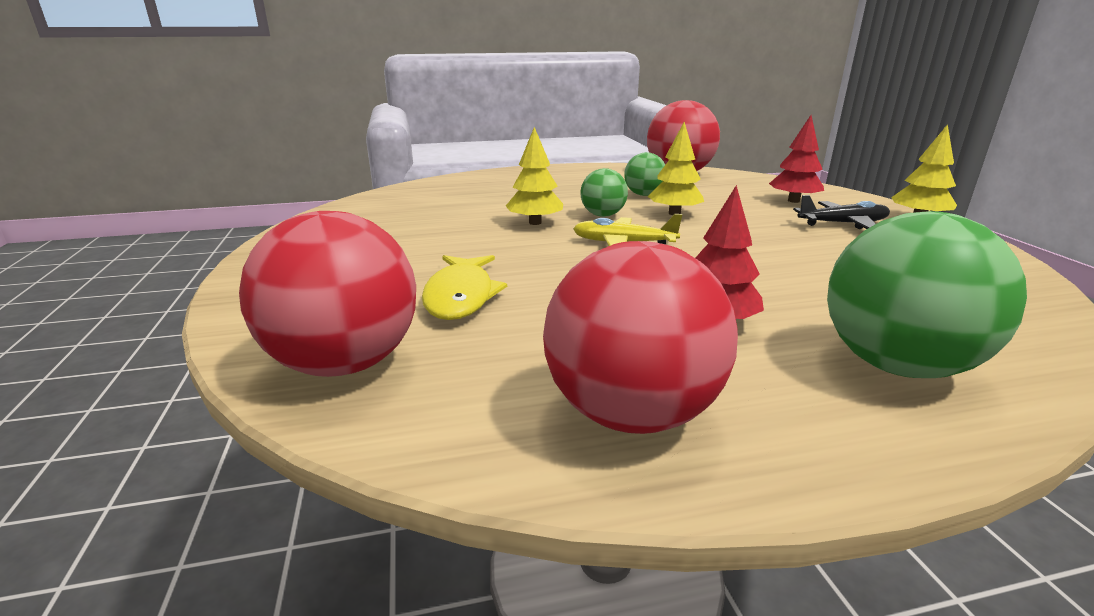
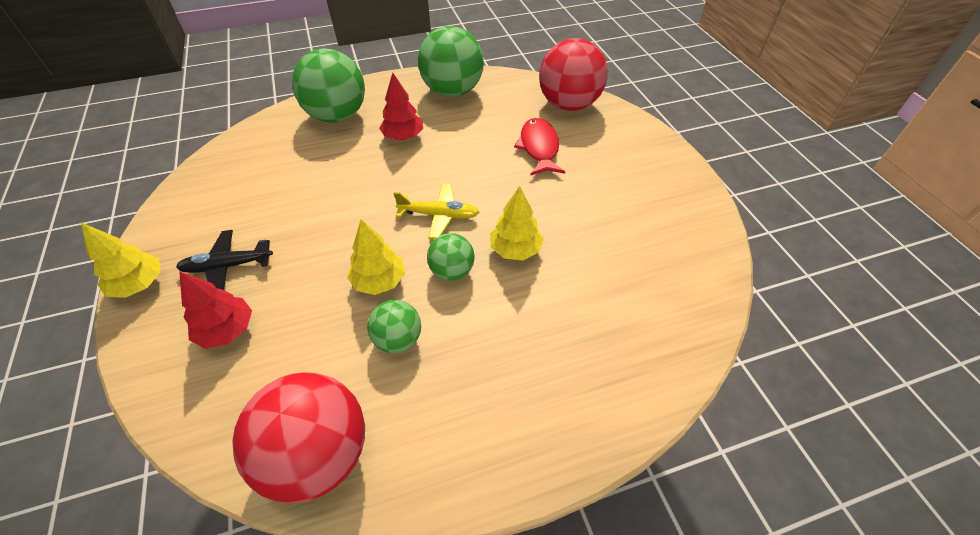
camera: 175 degrees right, 25 degrees up
yellow fish [422,255,507,320] -> red fish [514,118,565,176]
red ball [543,241,738,434] -> green ball [418,26,484,97]

